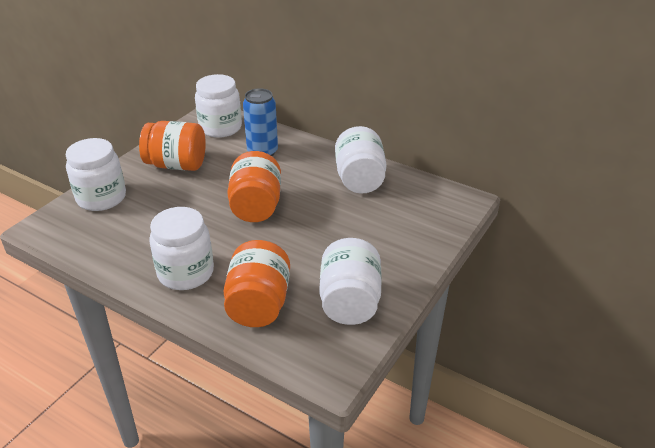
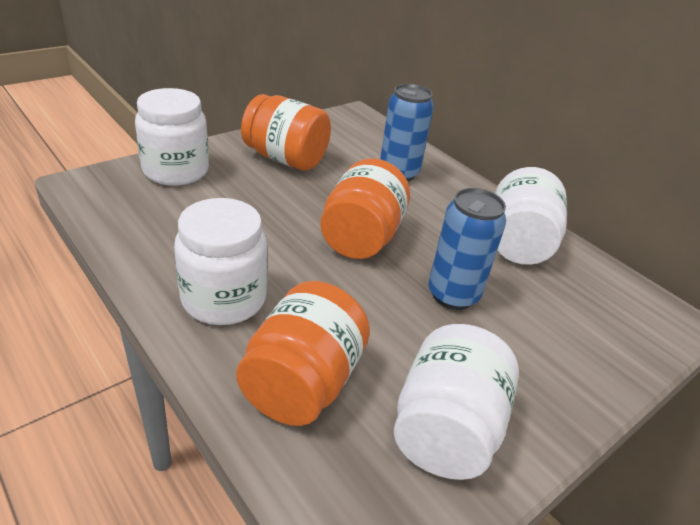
camera: 15 degrees right, 0 degrees up
white jar [195,74,242,138] -> none
none -> blue can [428,188,506,310]

